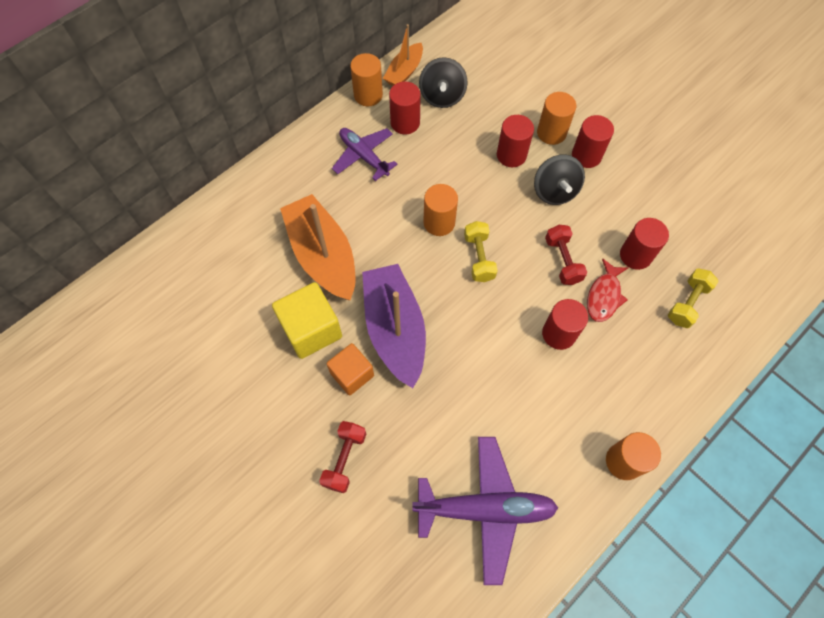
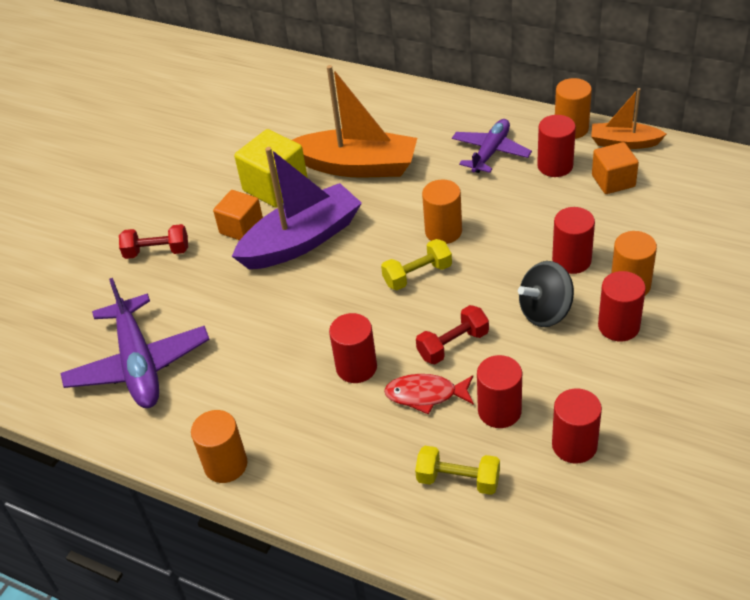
camera: 75 degrees right, 20 degrees down
orange boat [280,194,356,300] -> orange boat turned 60 degrees clockwise [292,65,417,177]
black spinning top [419,57,467,108] -> orange cube [592,142,639,194]
none -> red cylinder [552,388,602,463]

